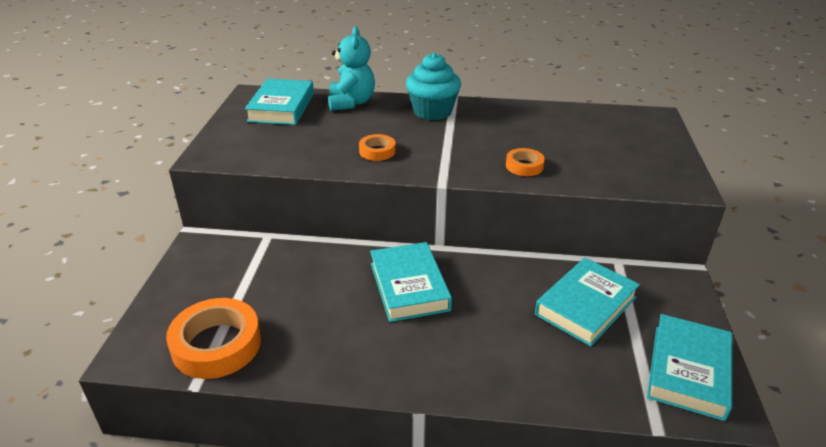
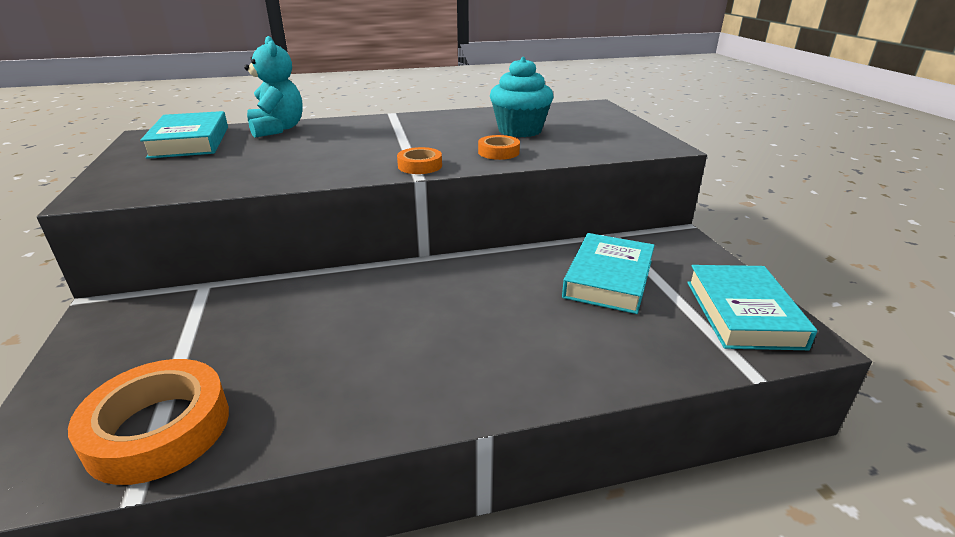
camera: 20 degrees left, 5 degrees down
orange tape [359,134,396,161] -> orange tape moved to [397,147,442,174]
turquoise book [370,242,452,322] -> none
turquoise cupcake [406,53,461,120] -> turquoise cupcake moved to [490,57,553,137]

